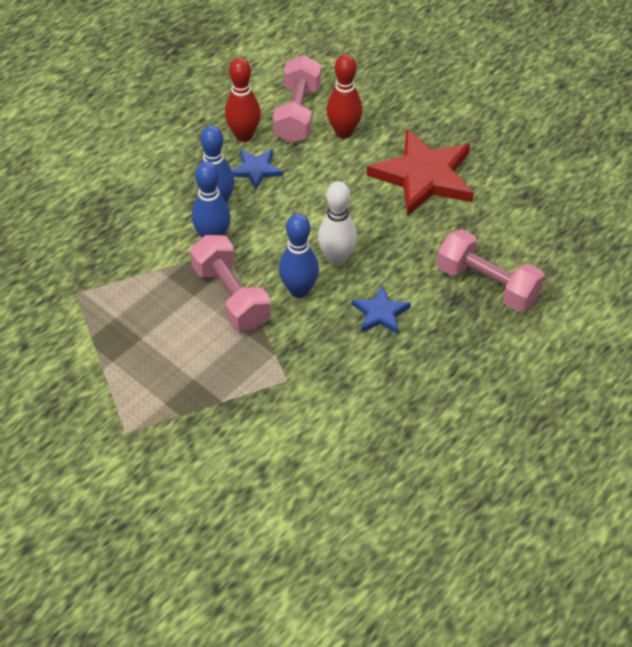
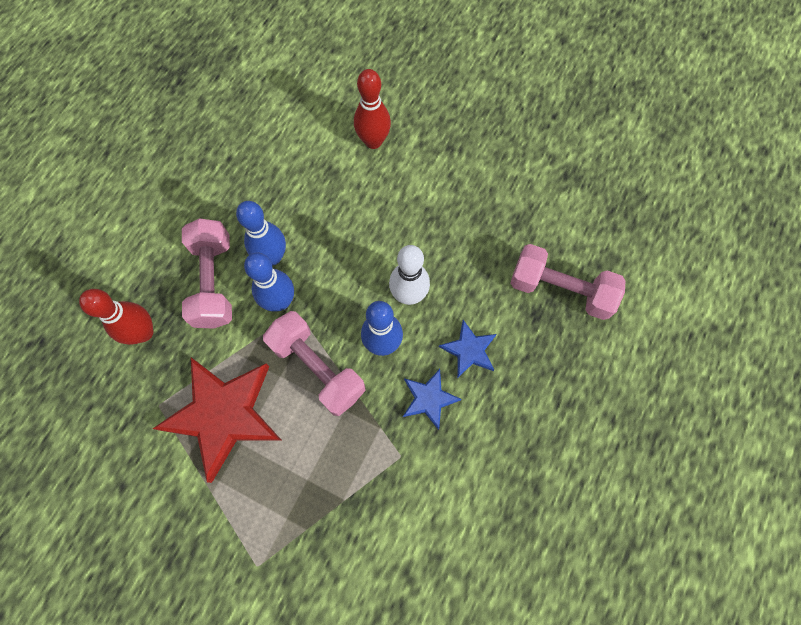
camera: 15 degrees left, 20 degrees up
red bowling pin [225,58,261,142] -> red bowling pin moved to [79,289,153,345]
blue star [232,149,283,190] -> blue star moved to [403,369,462,430]
pink dumbbell [273,55,321,143] -> pink dumbbell moved to [182,218,232,329]
red star [367,129,474,216] -> red star moved to [152,358,282,483]

